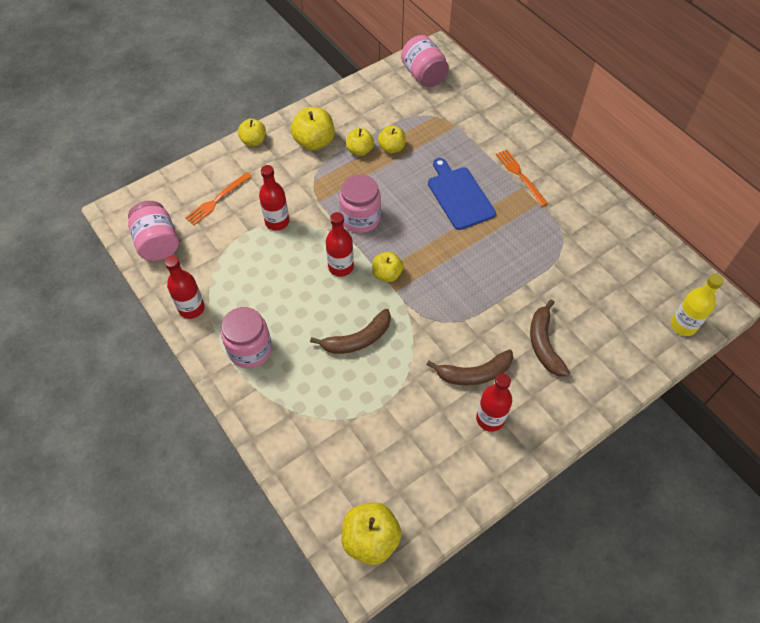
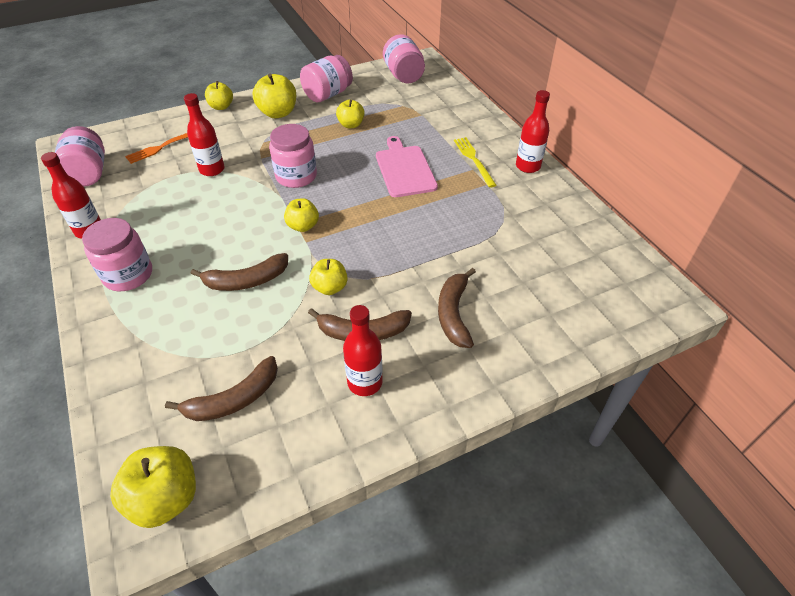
camera: 10 degrees right, 10 degrees down
red bottle [326,212,354,277] -> red bottle moved to [516,90,550,173]
yellow apple [346,128,374,156] -> yellow apple moved to [309,259,348,295]
blue cutting board [428,158,496,230] -> pink cutting board [376,136,438,197]
orange fork [496,150,548,207] -> yellow fork [454,137,497,188]
yellow bottle [671,274,724,336] -> none
none -> brown banana [165,356,278,421]
none -> pink jar [300,55,353,102]

